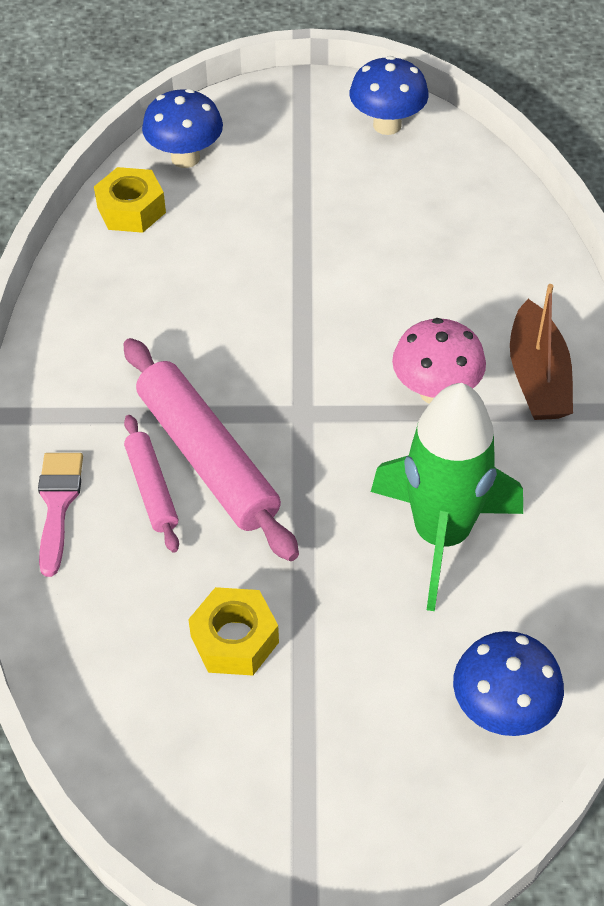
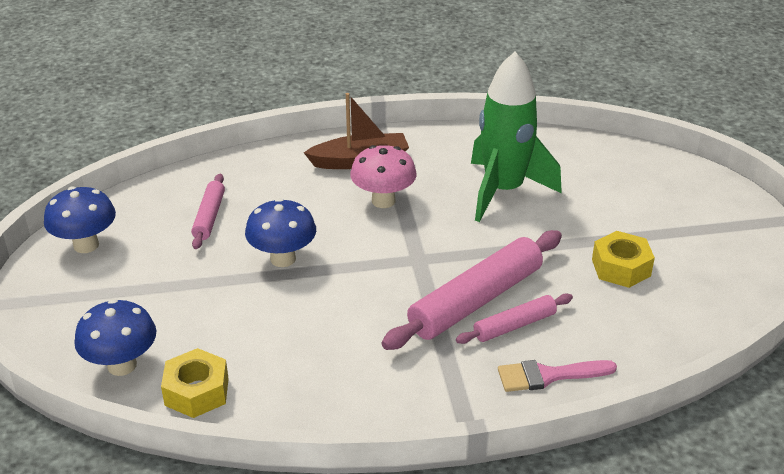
camera: 100 degrees left, 15 degrees down
blue mushroom [453,631,564,736] -> blue mushroom moved to [245,198,316,267]
none -> pink rolling pin [191,174,225,249]

